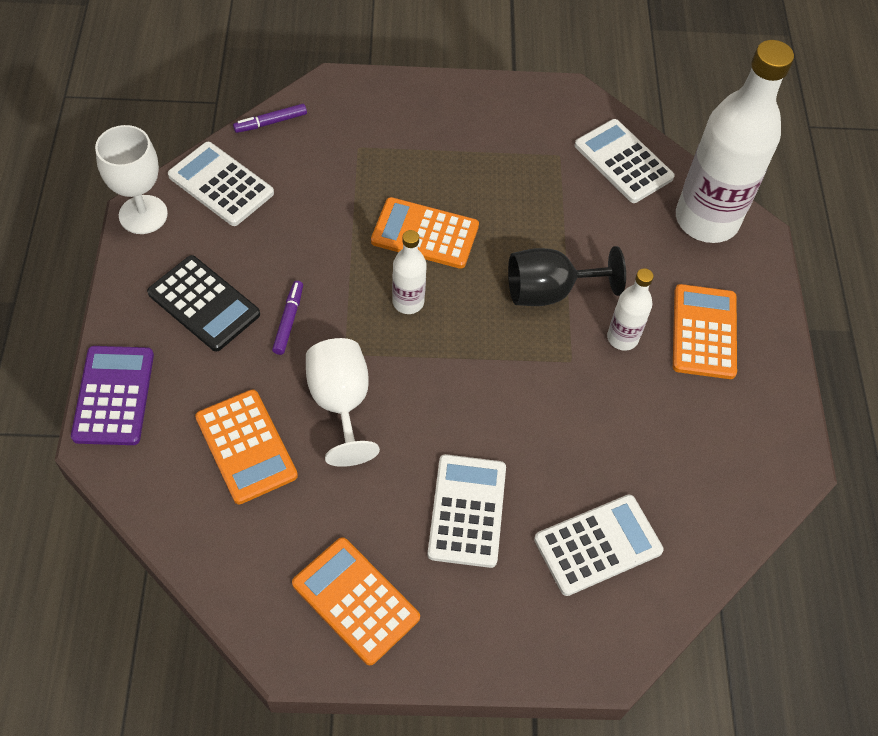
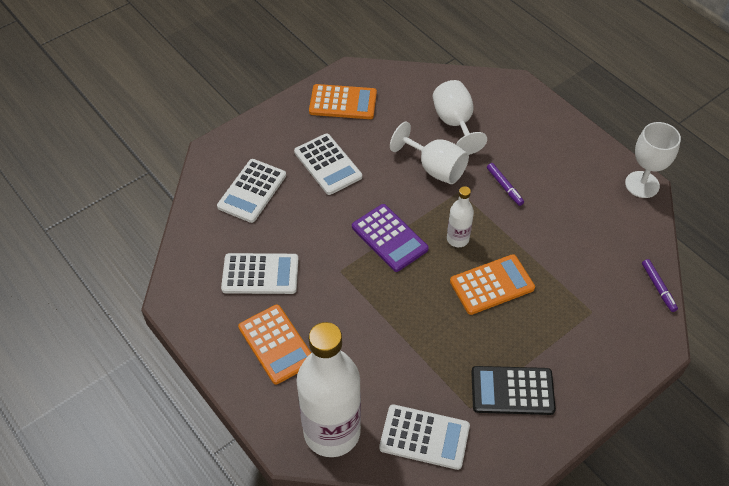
camera: 145 degrees right, 5 degrees down
purple calculator [71,346,154,445] -> purple calculator moved to [352,204,429,272]
black calculator [147,255,260,352] -> black calculator moved to [471,366,556,415]
white calculator [168,142,274,226] -> white calculator moved to [221,253,299,294]
orange calculator [195,389,298,504] -> white goblet [432,80,487,155]
purple marker [233,104,307,133] -> purple marker turned 135 degrees clockwise [642,259,678,312]
black goblet [508,246,626,306] -> none
white bottle [607,268,654,351] -> none

